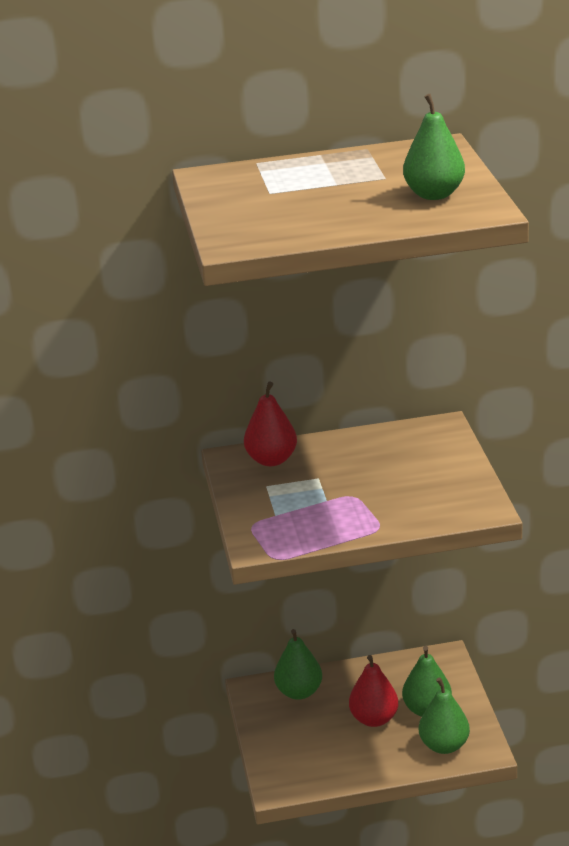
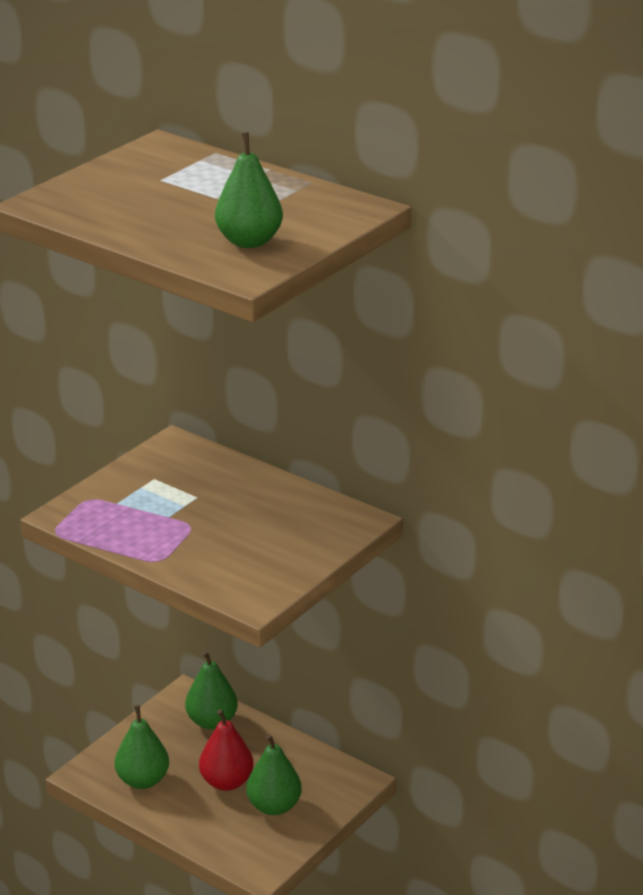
camera: 45 degrees right, 0 degrees up
red pear [244,382,297,466] -> none
green pear [419,678,470,754] -> green pear moved to [115,705,169,789]

